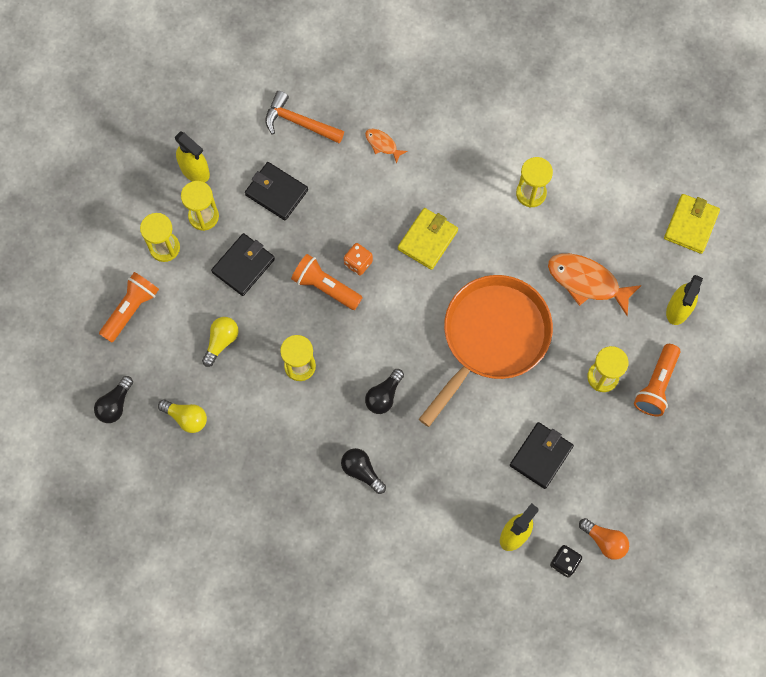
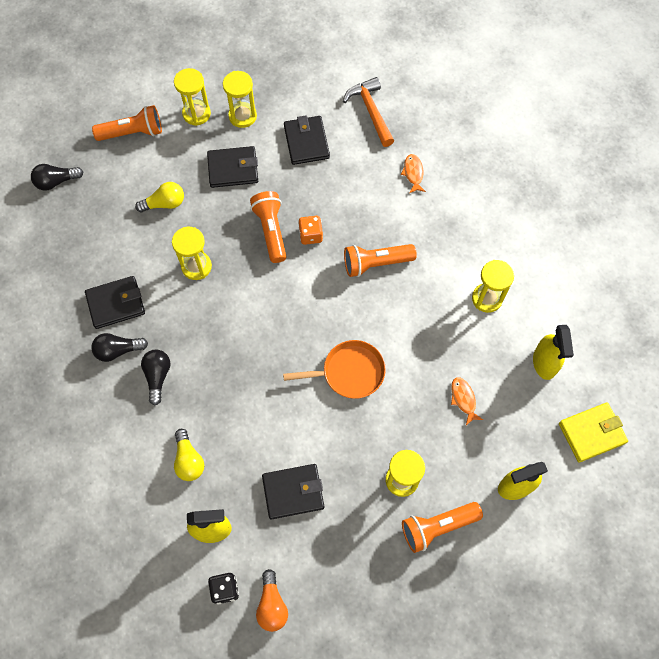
camera: 45 degrees right, 5 degrees down
yellow light bulb [158,399,207,433] -> yellow light bulb moved to [174,429,204,481]
yellow spray bottle [175,131,210,182] -> yellow spray bottle moved to [533,325,574,380]
black light bulb [365,369,404,414] -> black light bulb moved to [91,333,148,362]
yellow wallet [398,208,458,270] -> orange flashlight [344,244,417,277]
orange pan [419,275,553,427] -> orange pan [283,340,386,399], size x0.56
orange fish [548,253,642,316] -> orange fish [451,377,483,425], size x0.50
none -> black wallet [85,276,145,329]

